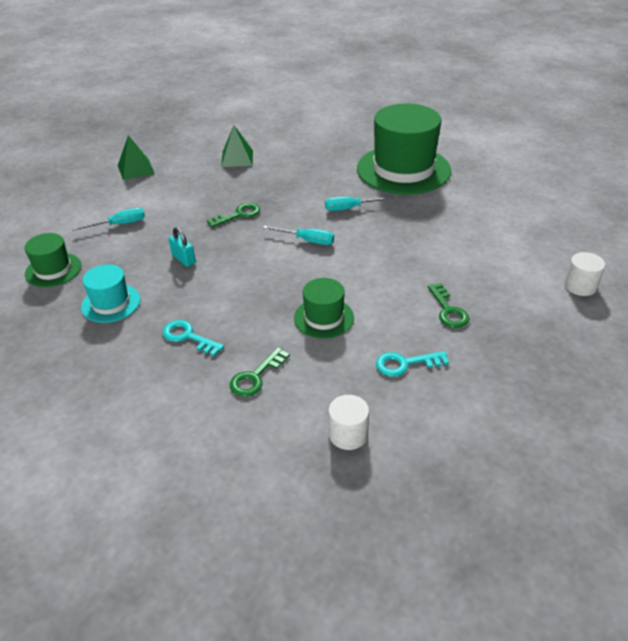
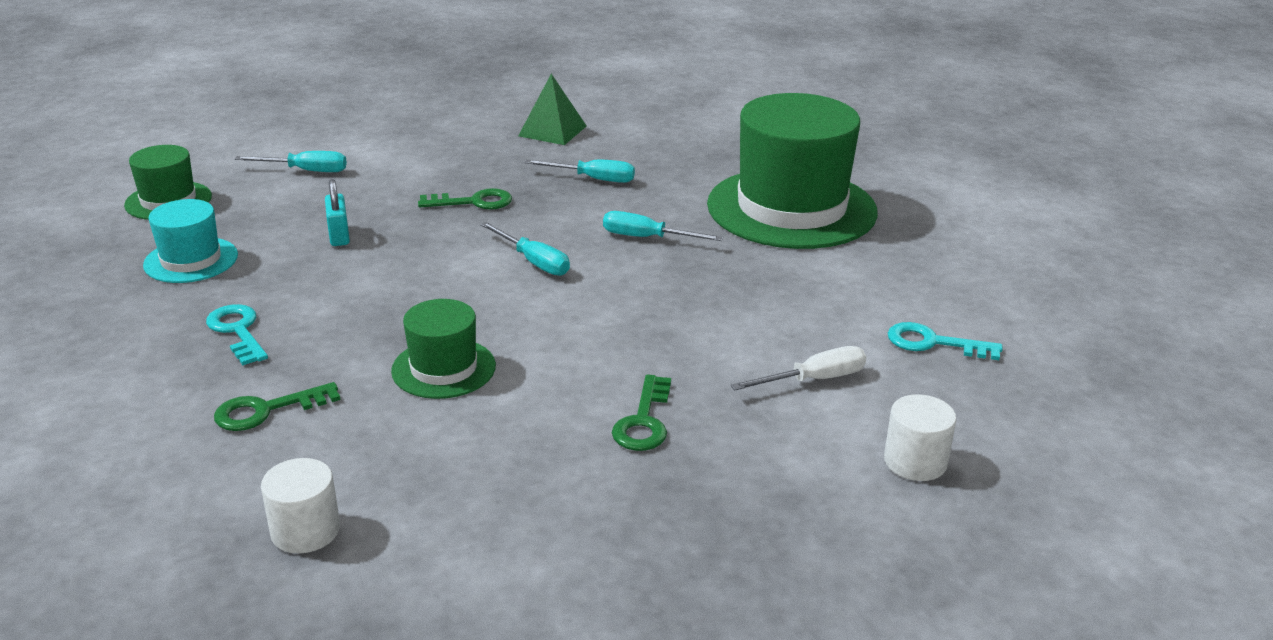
camera: 25 degrees right, 10 degrees down
green pyramid [118,135,154,180] -> none
turquoise key [376,351,449,377] -> turquoise key moved to [888,322,1003,360]
none -> turquoise screwdriver [525,159,635,183]
none -> white screwdriver [731,346,866,391]

